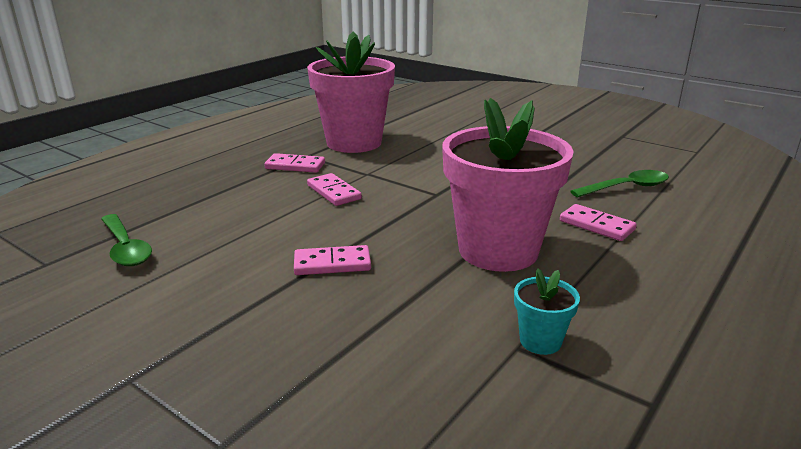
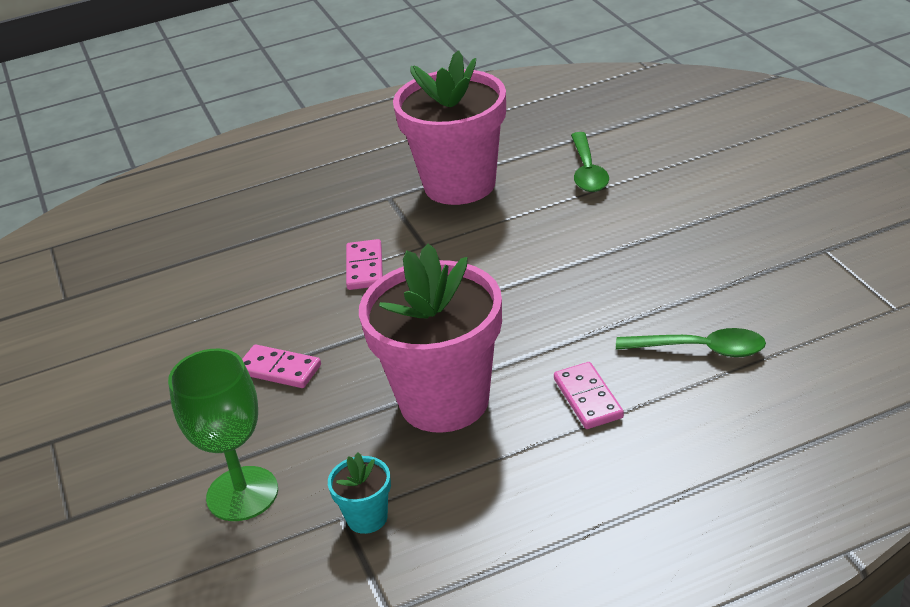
camera: 35 degrees right, 10 degrees up
green spoon [101,214,152,266] -> green spoon moved to [571,132,609,192]
pink domino [264,153,325,173] -> none
none -> green goblet [168,349,278,521]

